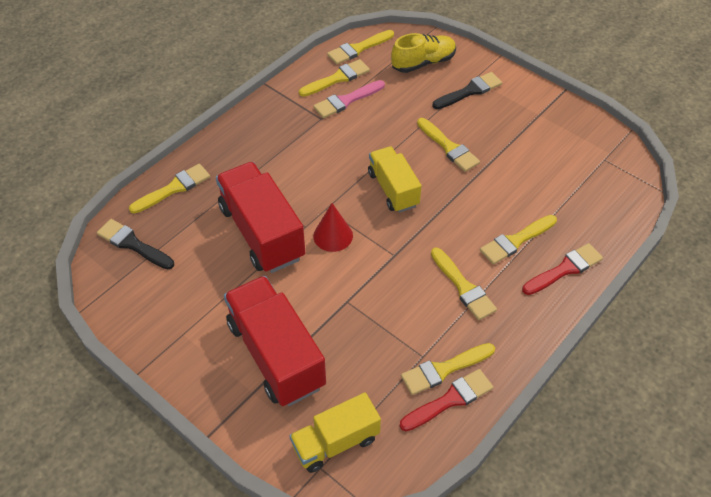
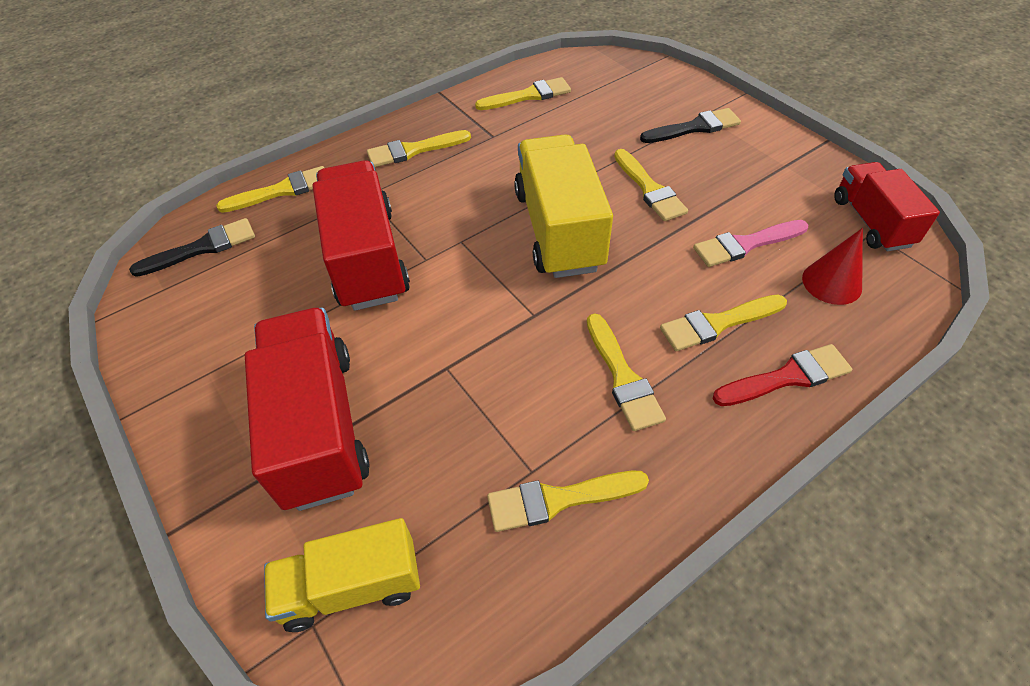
camera: 15 degrees right, 0 degrees up
black brush [97,219,174,269] -> black brush turned 105 degrees clockwise [129,218,255,277]
pink brush [313,80,385,118] -> pink brush moved to [693,220,808,267]
red cone [313,203,353,252] -> red cone moved to [802,228,863,305]
yellow brush [327,30,394,65] -> yellow brush moved to [367,130,471,167]
yellow truck [368,146,422,213] -> yellow truck [514,134,613,278], size x1.59
yellow shoe [391,33,456,73] -> none
red brush [400,369,493,431] -> none
none -> red truck [834,162,940,251]

